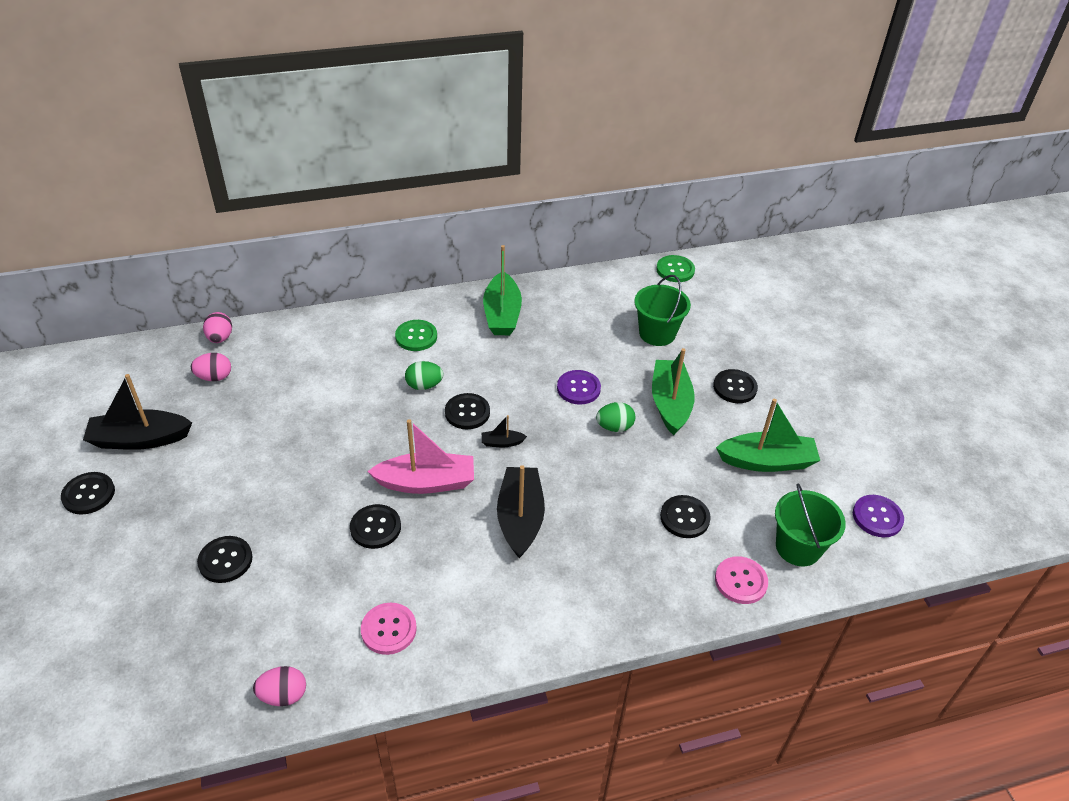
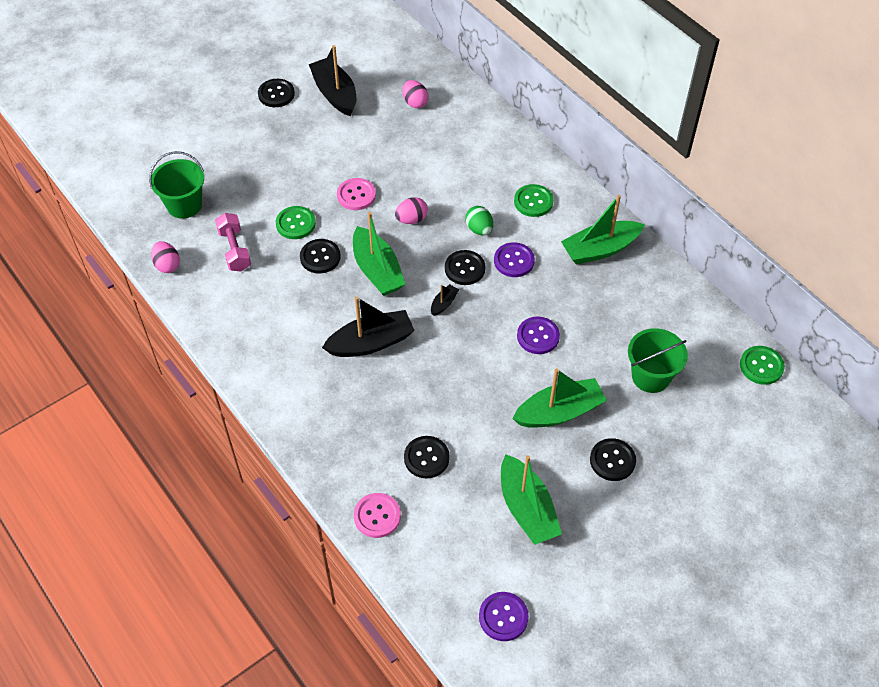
camera: 70 degrees right, 10 degrees up
black button [197,536,253,583] -> none
pink egg [203,312,232,343] -> pink egg moved to [395,197,428,224]
pink button [361,602,417,655] -> pink button moved to [337,178,376,210]
pink boat [367,419,474,494] -> green boat [353,212,406,296]
black boat [482,415,527,447] -> black boat turned 60 degrees clockwise [431,284,459,316]
green egg [596,402,635,432] -> none
green bucket [775,483,846,566] -> green bucket moved to [149,151,204,219]
none -> pink dumbbell [215,213,251,271]
none -> green button [276,206,316,239]
none -> purple button [494,242,535,277]

